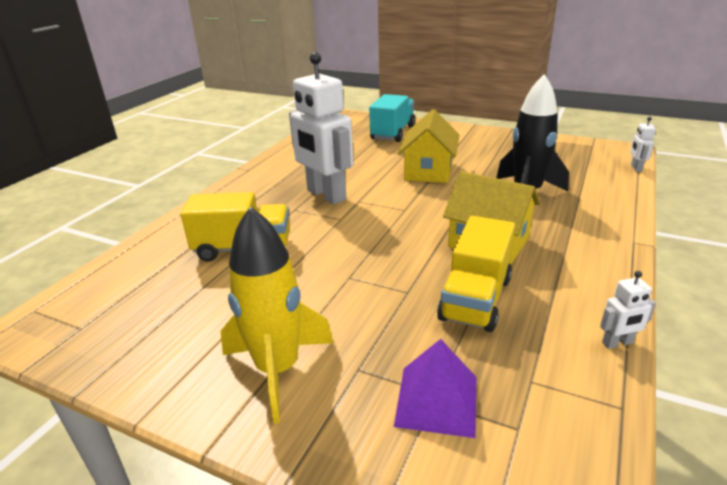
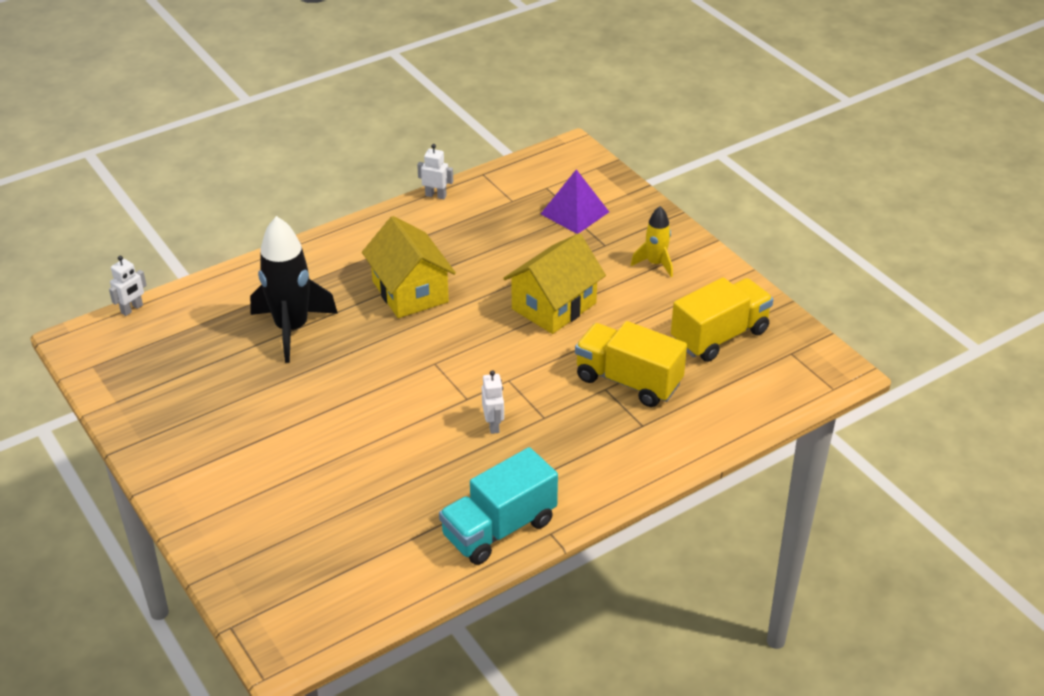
camera: 150 degrees left, 10 degrees up
yellow rocket [221,206,333,423] -> yellow rocket [631,206,673,277], size x0.54
white robot [289,52,353,205] -> white robot [482,370,504,434], size x0.41
turquoise truck [369,94,415,142] -> turquoise truck moved to [439,447,558,565]
yellow house [398,109,460,183] -> yellow house moved to [503,233,606,334]
yellow truck [437,216,515,332] -> yellow truck moved to [671,277,773,362]

